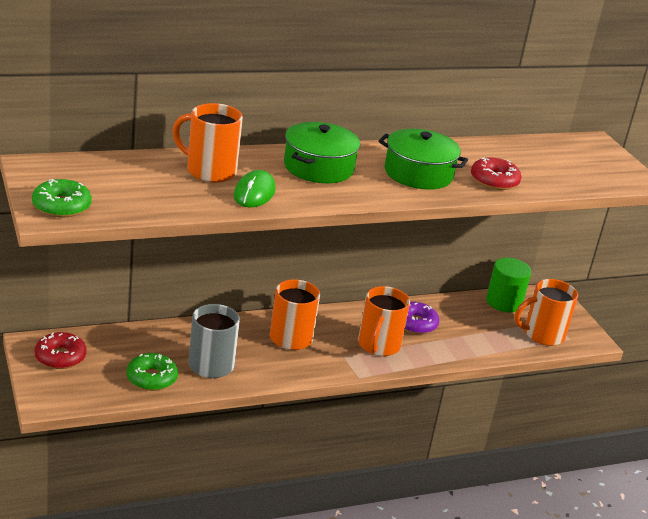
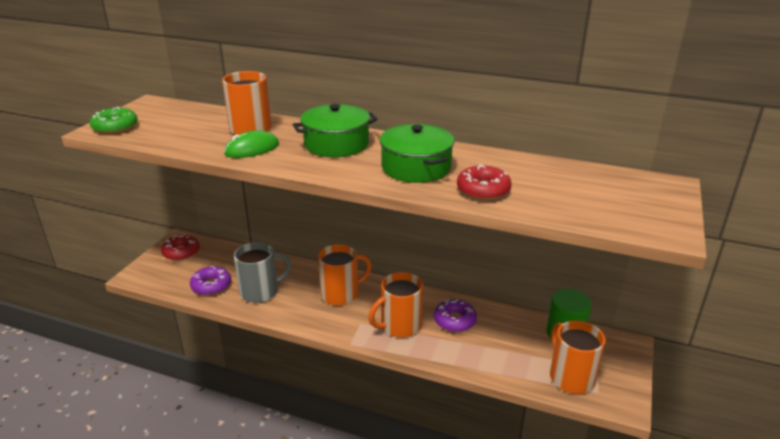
camera: 45 degrees right, 0 degrees up
green donut [127,353,178,391] -> purple donut [190,266,231,296]
orange mug [515,279,578,346] -> orange mug turned 45 degrees clockwise [550,320,606,394]

